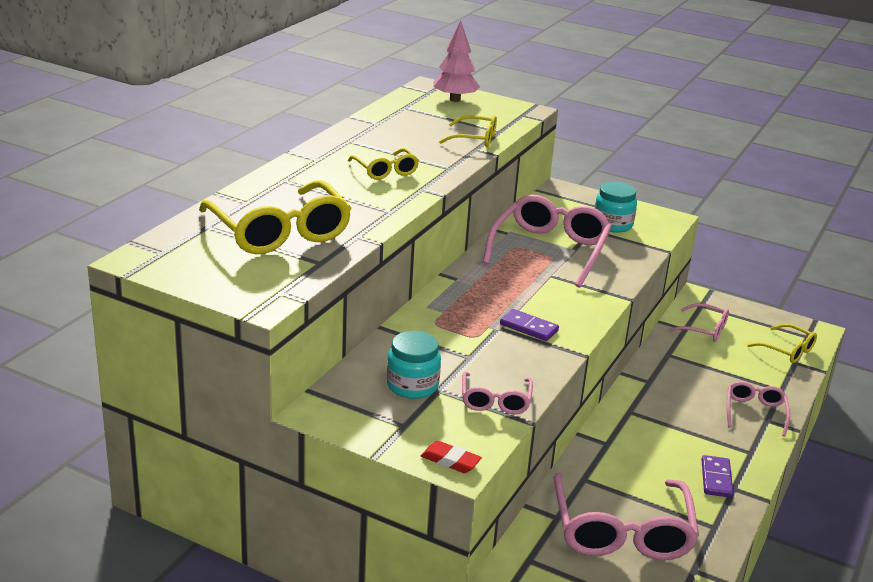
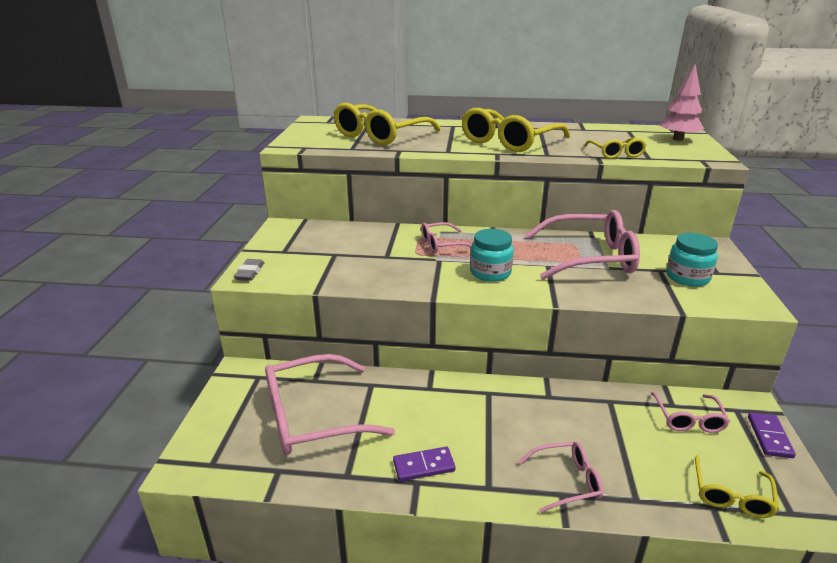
camera: 70 degrees right, 0 degrees up
yellow glasses [348,148,419,180] -> yellow glasses [462,108,571,152], size x1.93
turquoise jar [387,331,441,399] -> turquoise jar moved to [470,229,514,282]
red eraser [421,441,482,473] -> grey eraser [234,259,264,281]
pink glasses [462,372,533,414] -> pink glasses moved to [421,222,472,253]
purple domino [500,309,559,341] -> purple domino moved to [748,412,796,458]

